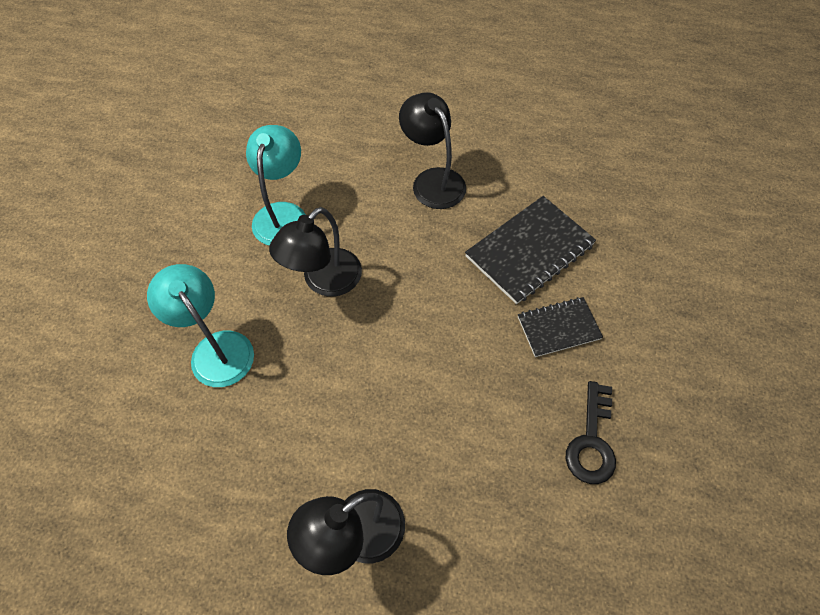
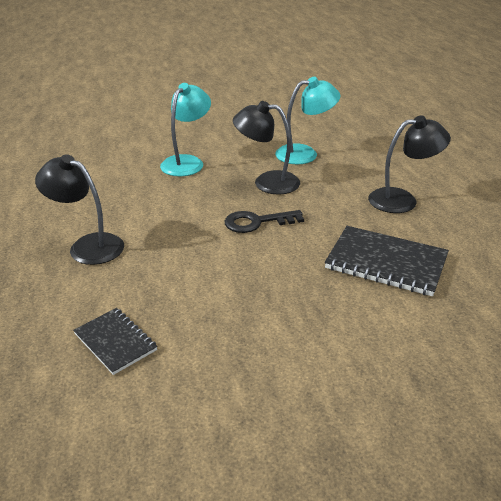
camera: 65 degrees right, 25 degrees down
black lamp [399,92,466,209] -> black lamp turned 45 degrees clockwise [368,115,451,213]
black notebook [518,297,603,357] -> black notebook moved to [73,308,158,375]
black key [565,381,616,484] -> black key moved to [225,210,304,233]

